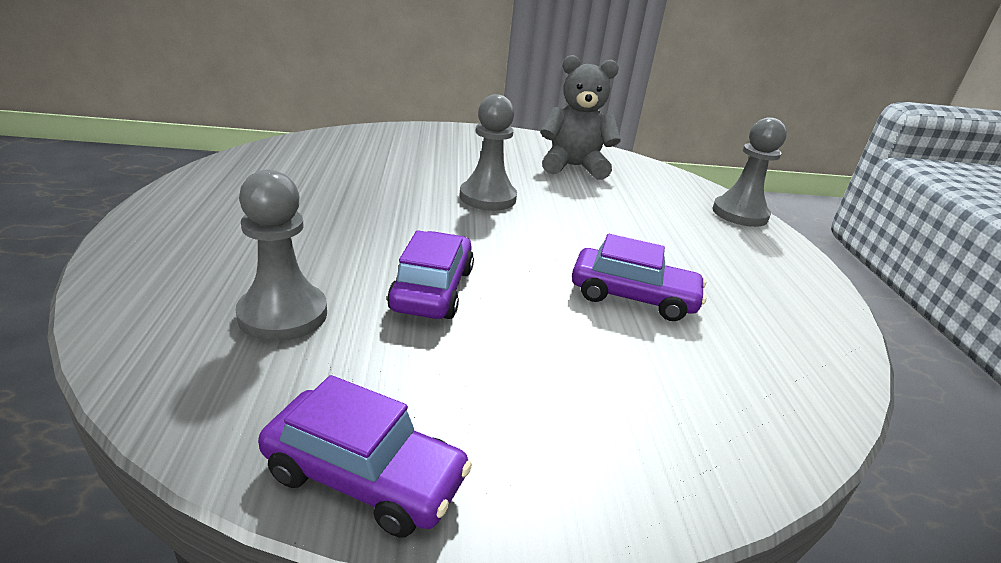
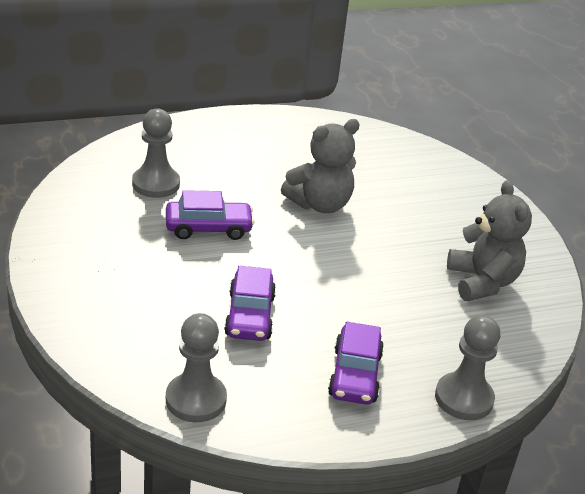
camera: 75 degrees right, 5 degrees up
purple car [258,375,472,537] -> purple car moved to [328,322,384,405]
grey pawn [460,94,517,211] -> grey pawn moved to [166,313,227,422]
none -> grey teddy bear [281,119,359,213]

